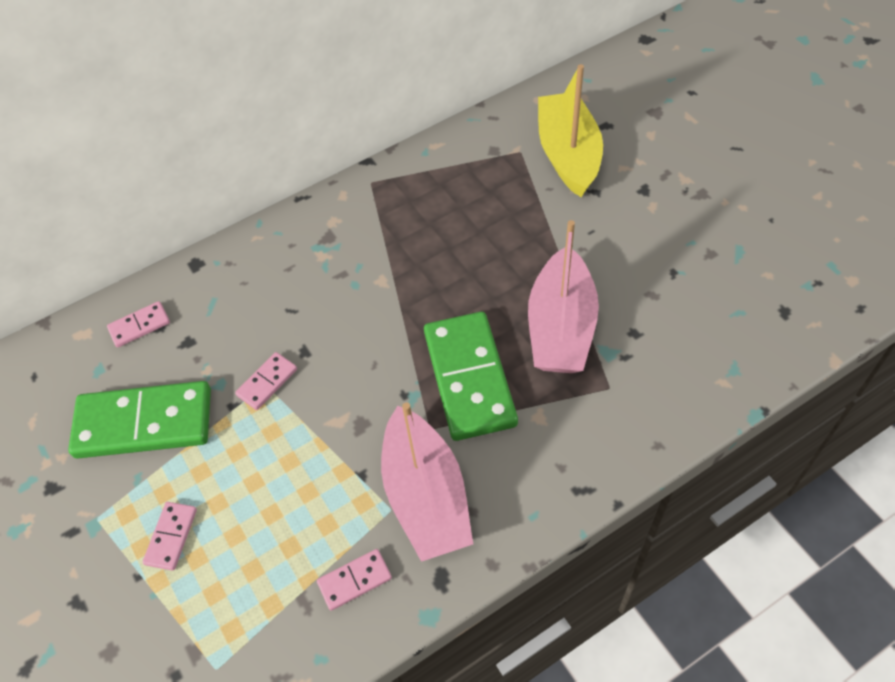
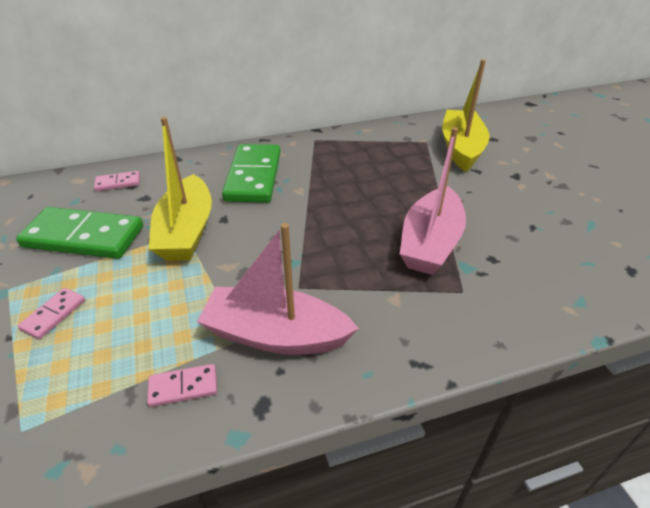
camera: 10 degrees right, 15 degrees down
pink domino [235,352,297,410] -> yellow boat [149,117,212,261]
pink boat [381,403,473,562] -> pink boat turned 105 degrees clockwise [197,223,359,355]
green domino [424,312,518,441] -> green domino moved to [222,144,281,203]

